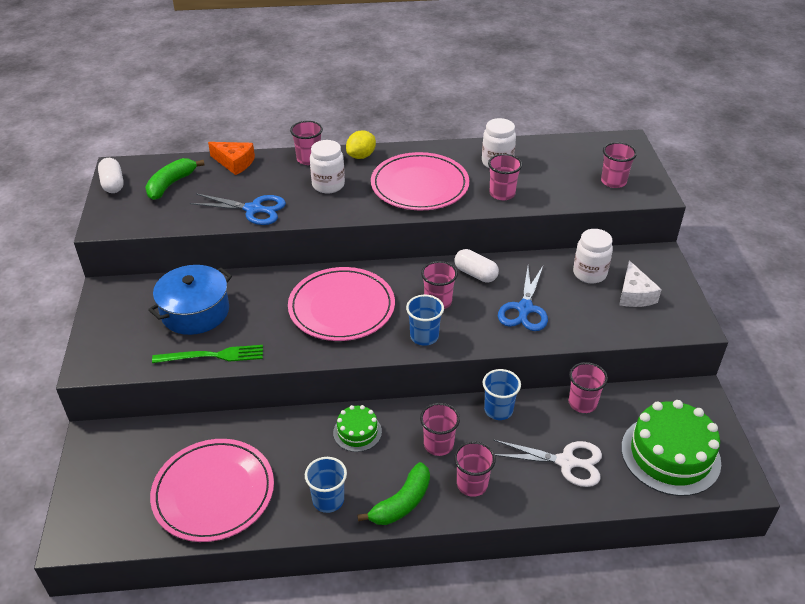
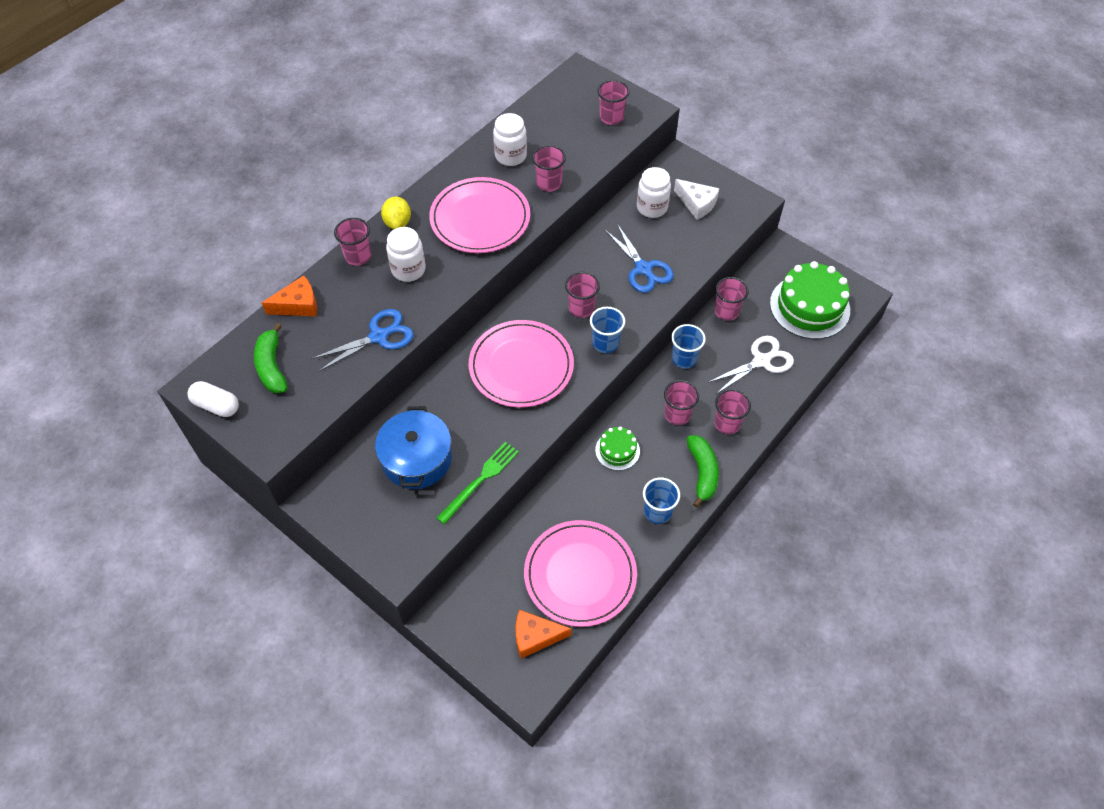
camera: 45 degrees left, 15 degrees up
white capsule [454,249,499,282] -> none
none -> orange cheese [515,610,572,659]

